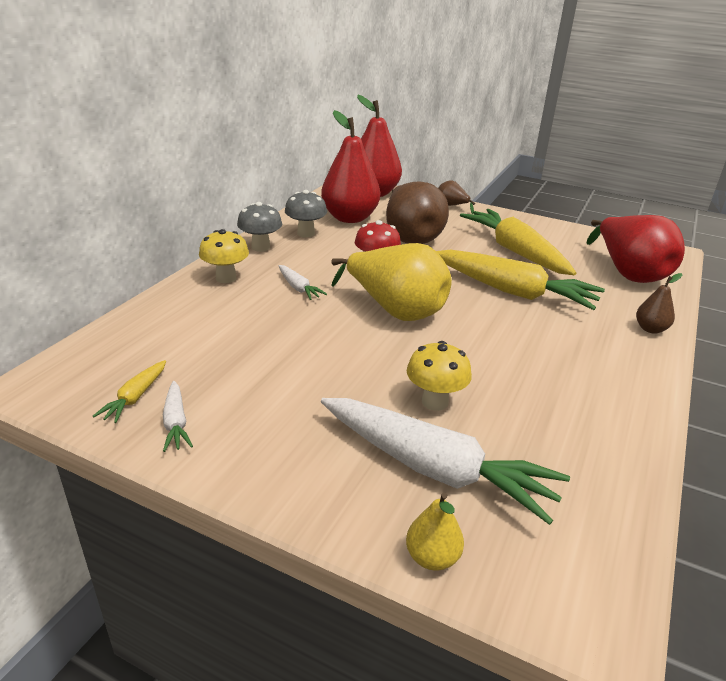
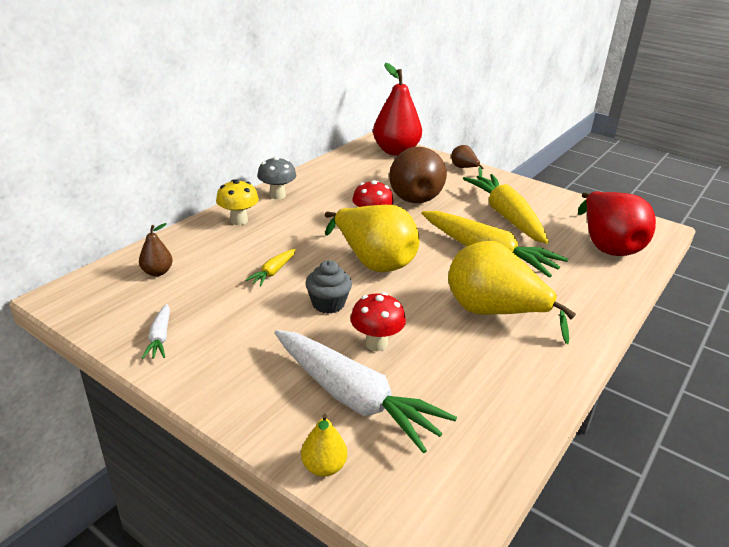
camera: 10 degrees right, 0 degrees up
yellow carrot [93,360,166,423] -> yellow carrot moved to [245,249,296,286]
white carrot [278,265,327,300] -> none
grey mushroom [285,190,327,238] -> none
red pear [321,110,380,223] -> none
yellow mushroom [407,341,472,411] -> red mushroom [350,292,406,351]
brown pear [636,273,682,334] -> brown pear moved to [139,223,173,276]
none -> grey cupcake [305,260,352,314]
none -> yellow pear [448,241,576,344]

